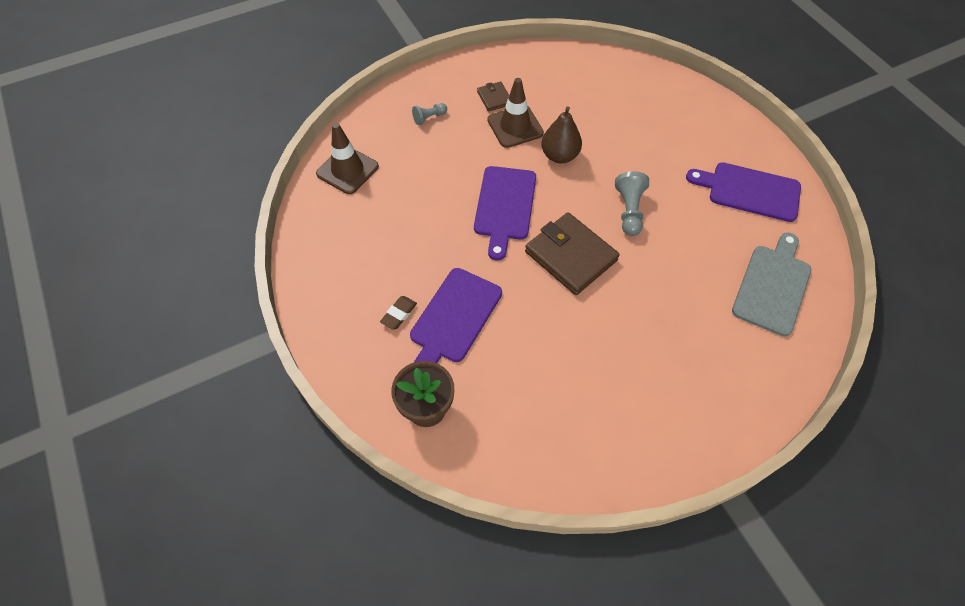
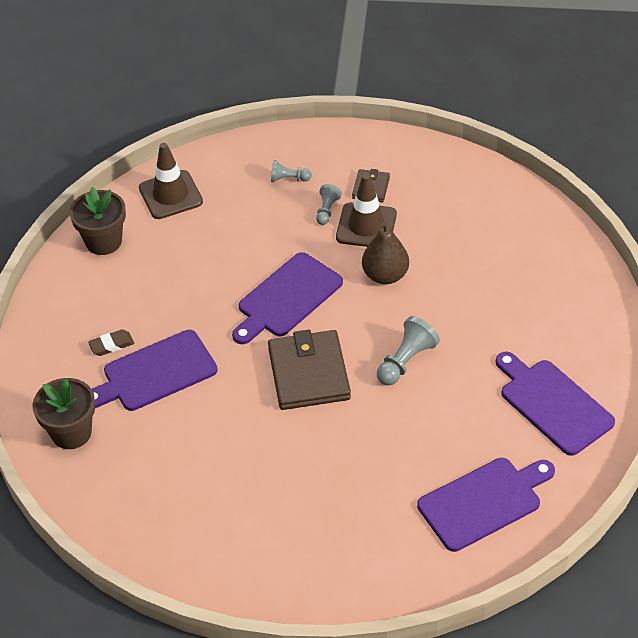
camera: 35 degrees right, 10 degrees down
grey cutting board [732,232,811,336] -> purple cutting board [417,458,555,552]
none -> brown flower pot [70,187,126,255]
none -> grey pawn [316,184,342,225]

